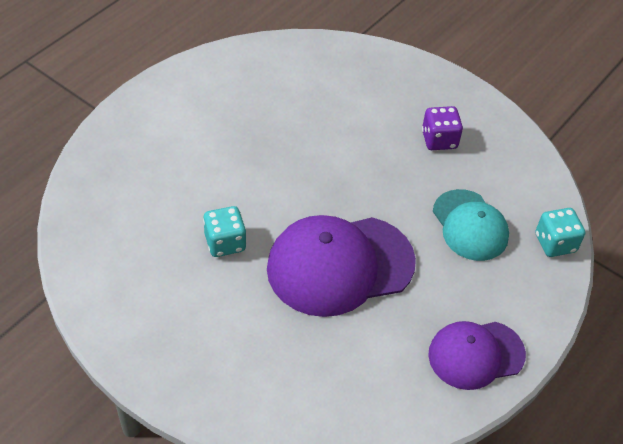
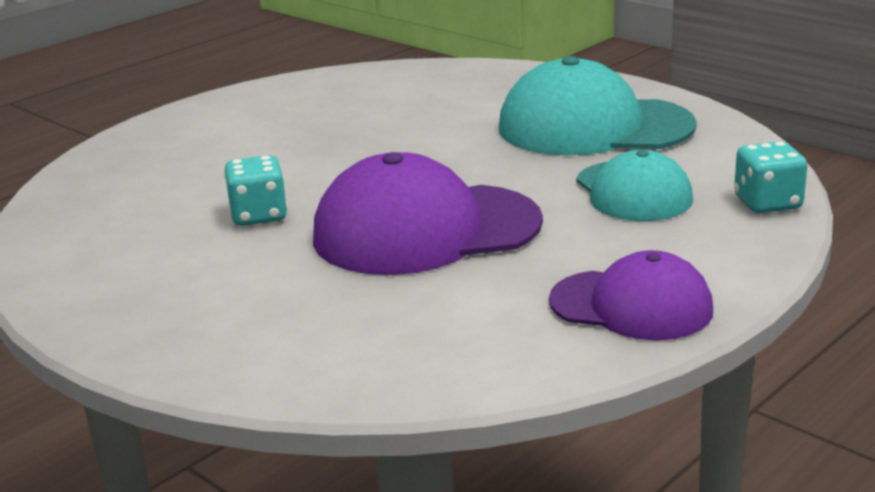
camera: 10 degrees right, 25 degrees down
purple dice [422,106,463,150] -> turquoise cap [499,56,697,155]
purple cap [428,321,526,390] -> purple cap turned 150 degrees counterclockwise [549,250,713,340]

